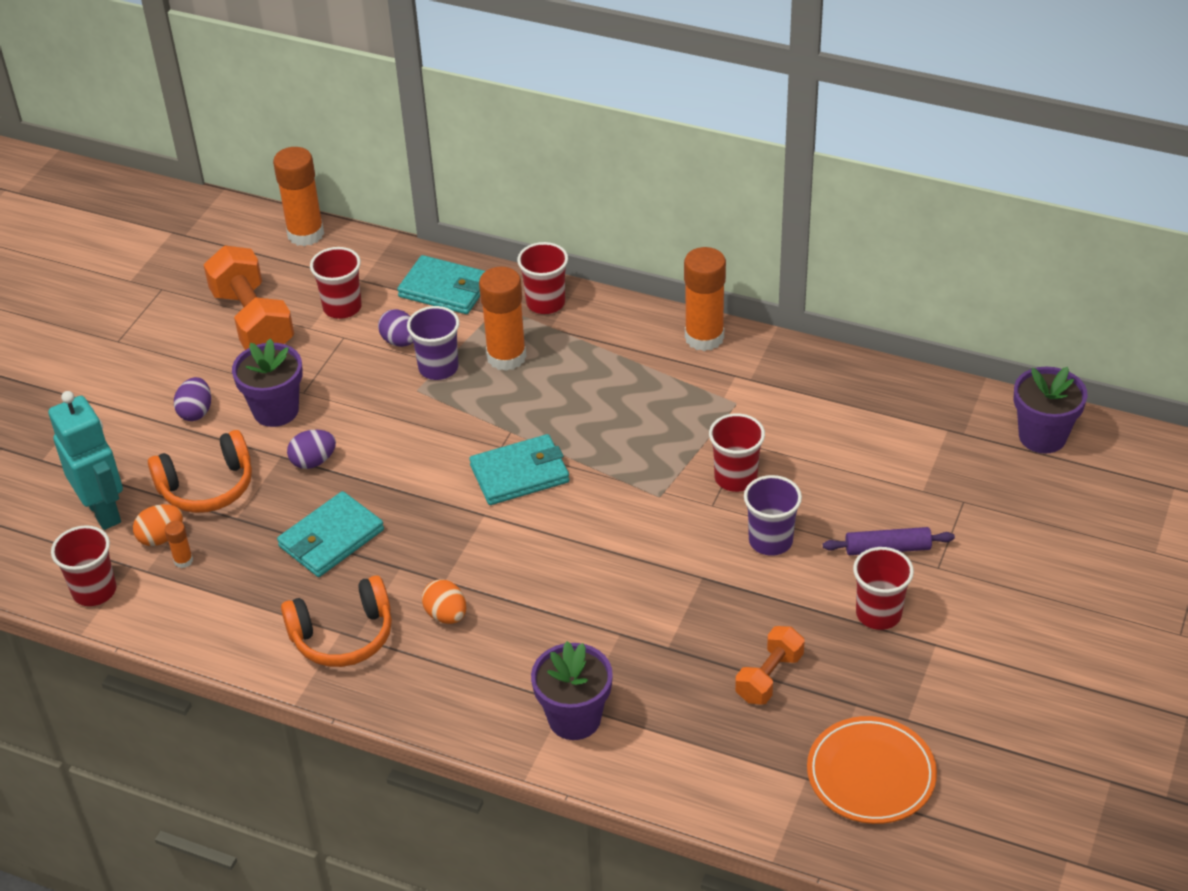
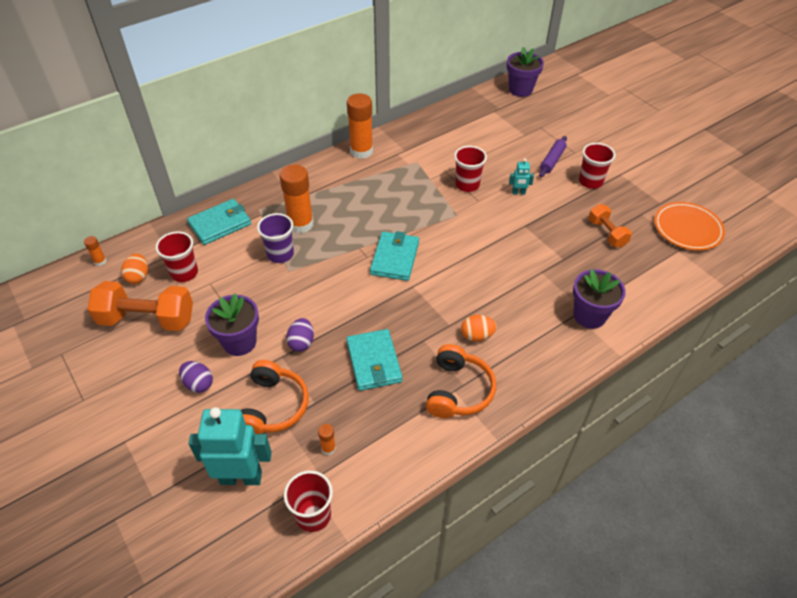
camera: 60 degrees left, 5 degrees up
orange egg [133,504,183,546] -> orange egg moved to [121,253,148,284]
orange glue stick [273,147,324,246] -> orange glue stick [84,236,107,266], size x0.44
purple egg [378,309,413,347] -> none
red cup [517,242,568,314] -> none
purple cup [744,475,802,556] -> turquoise robot [509,158,534,195]

